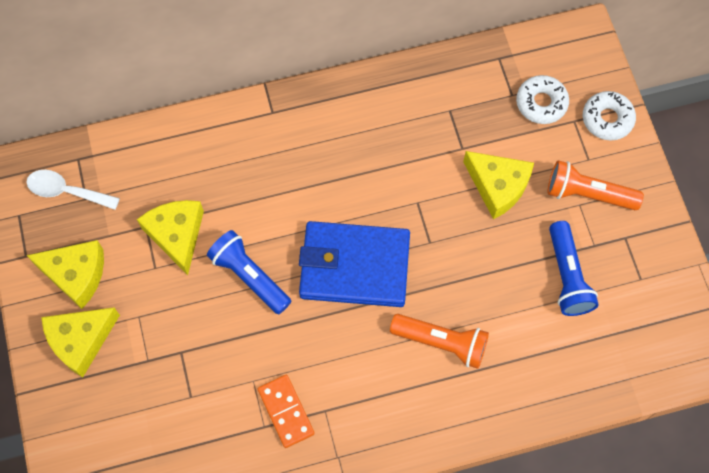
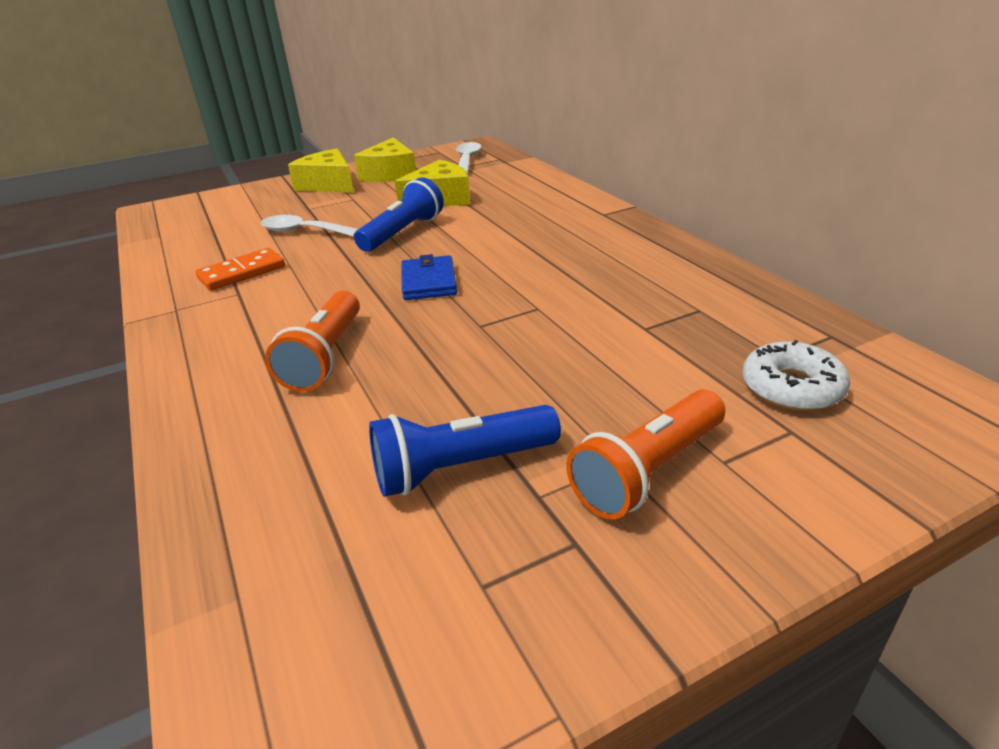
camera: 80 degrees right, 35 degrees down
blue wallet [299,221,410,307] -> blue wallet [401,254,457,300], size x0.51
yellow cheese [463,151,534,219] -> none
orange flashlight [547,160,644,210] -> orange flashlight turned 135 degrees counterclockwise [566,389,725,520]
white donut [583,91,636,141] -> none
none -> white spoon [261,215,358,237]

